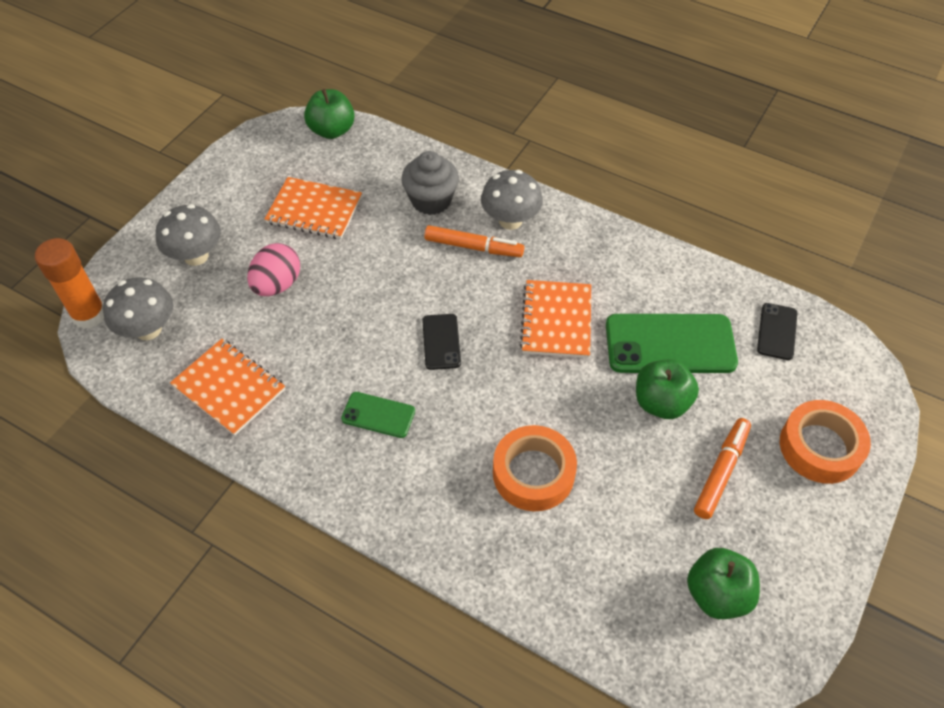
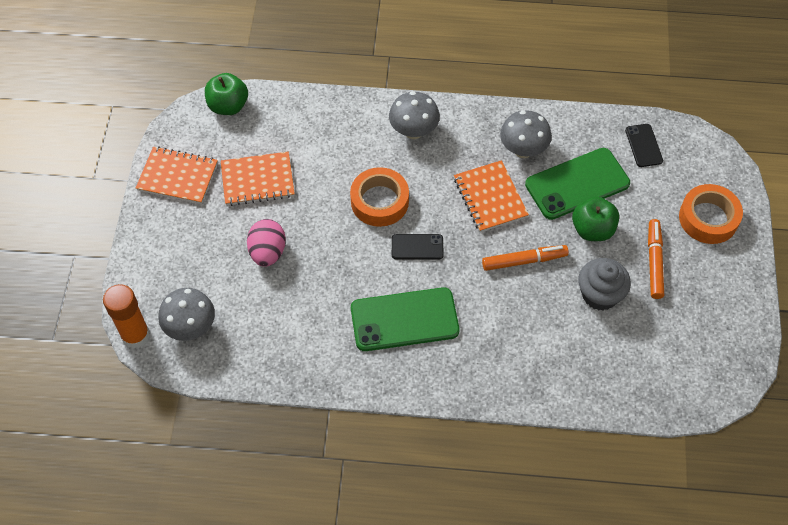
camera: 25 degrees left, 5 degrees up
grey mushroom [155,204,221,266] -> grey mushroom moved to [500,110,552,158]
orange notebook [170,339,285,436] -> orange notebook moved to [136,146,218,204]
green phone [341,392,415,438] -> green phone [351,287,459,351], size x1.94
grey cupcake [401,151,459,215] -> grey cupcake moved to [578,258,631,311]
black phone [422,314,461,370] -> black phone turned 60 degrees counterclockwise [392,234,444,260]
orange marker [424,225,524,257] -> orange marker moved to [482,245,569,271]
orange tape [493,425,577,511] -> orange tape moved to [350,167,409,227]
green apple [687,548,760,619] -> none

